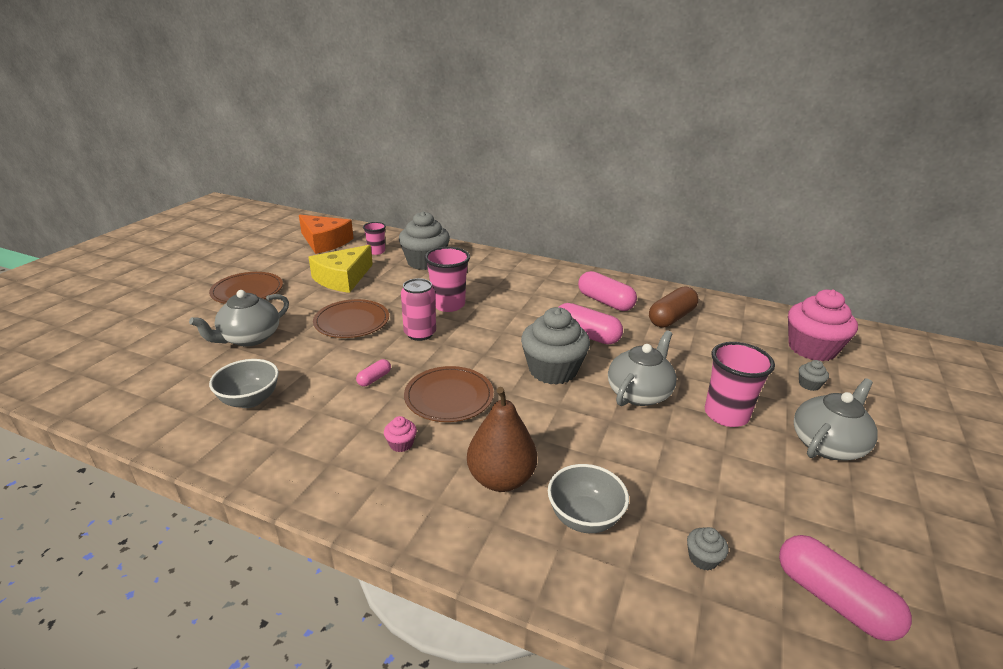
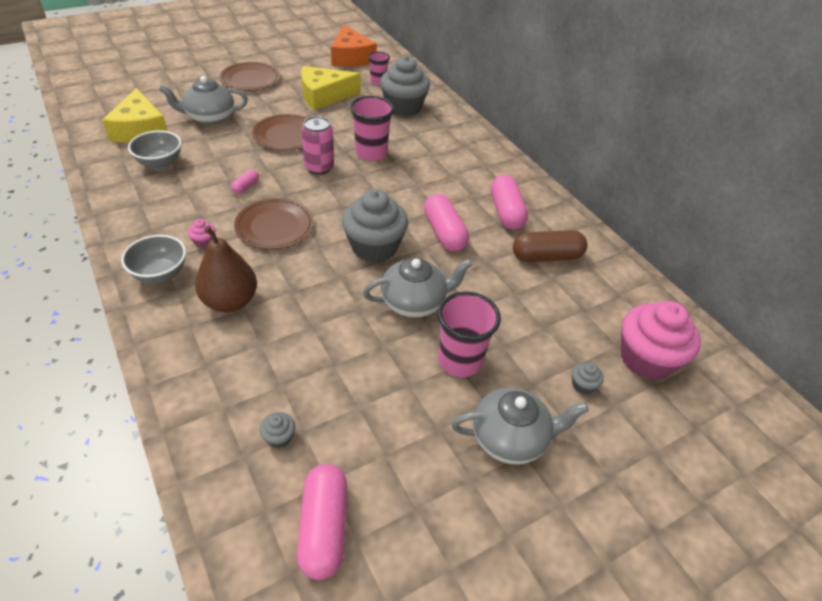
camera: 35 degrees right, 15 degrees up
pink capsule [356,359,391,386] -> pink capsule turned 45 degrees counterclockwise [231,170,259,194]
grey bowl [548,464,629,533] -> grey bowl moved to [121,235,186,284]
none -> yellow cheese [102,88,167,142]

